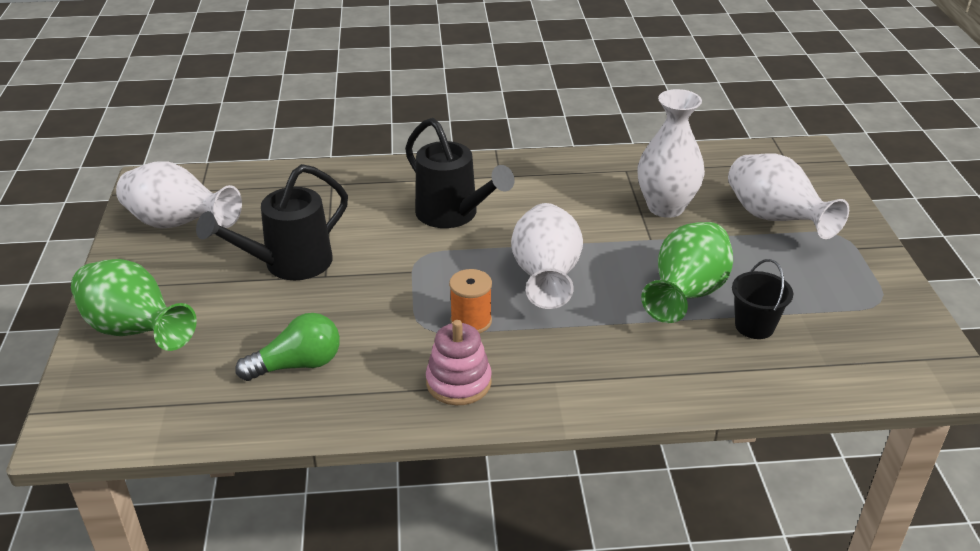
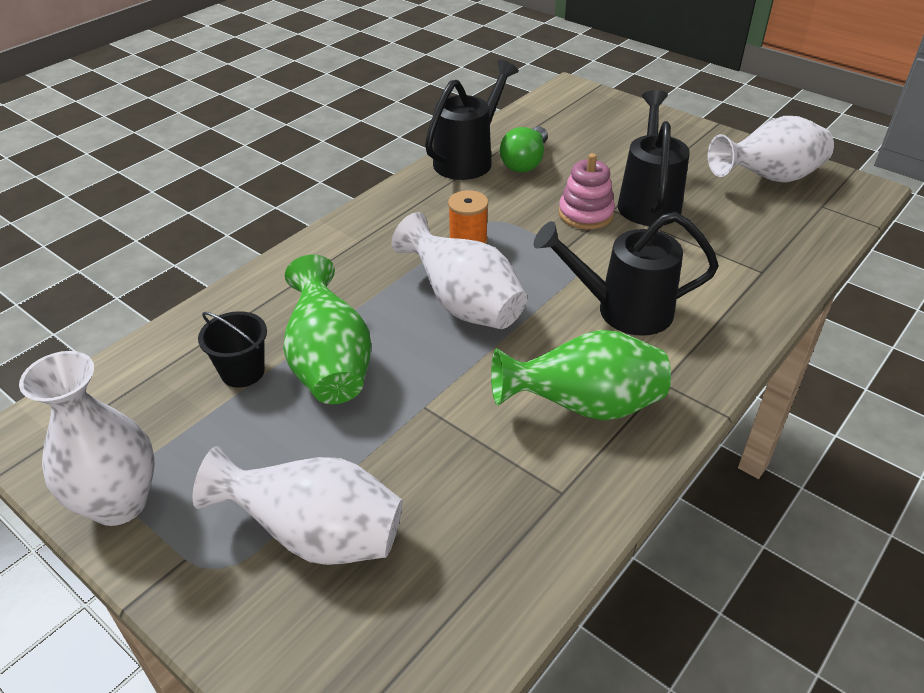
camera: 135 degrees right, 5 degrees up
green vase [71,259,197,351] -> green vase moved to [491,330,671,421]
pink stacking toy [426,320,492,405] -> pink stacking toy moved to [559,153,615,230]
white vase [637,89,705,218] -> white vase moved to [19,351,155,526]
none -> black watering can [425,59,519,180]

